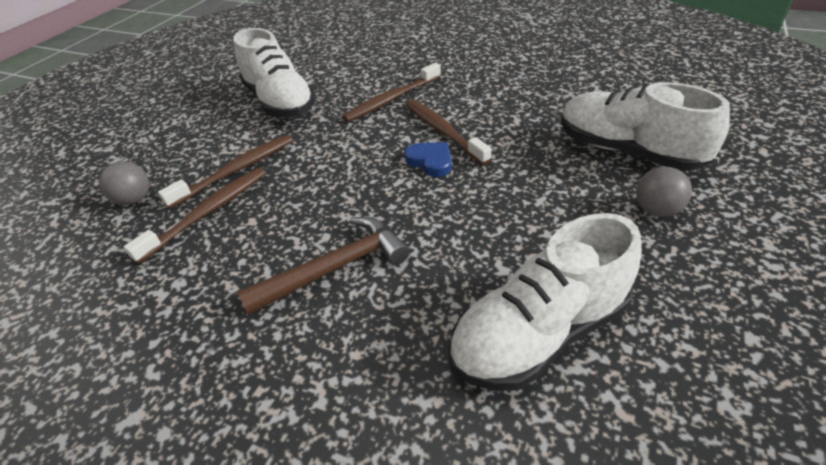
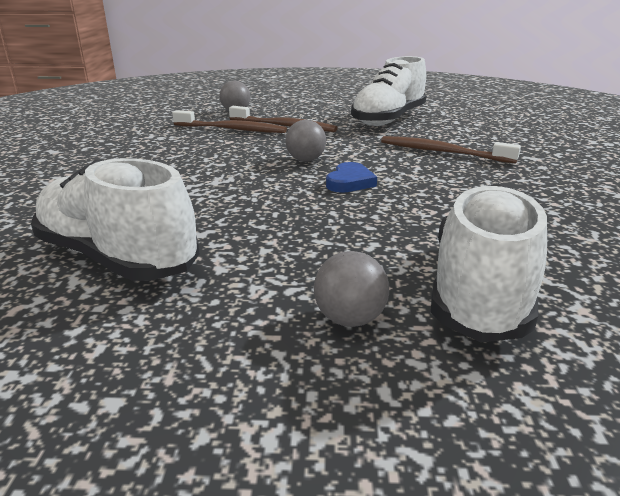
camera: 65 degrees right, 15 degrees down
brown hammer [237,217,410,315] -> none
brown toothbrush [406,100,491,165] -> none
none -> grey ball [285,120,326,162]

